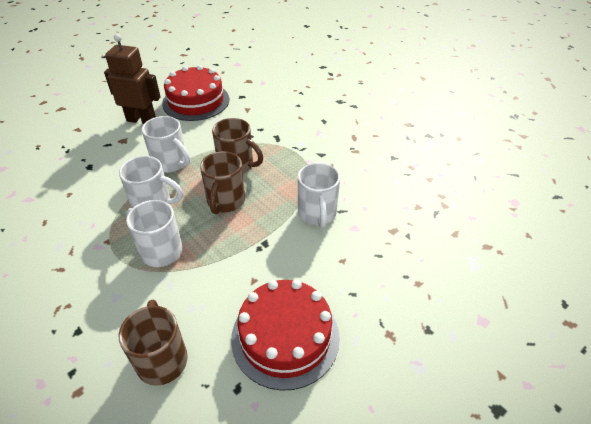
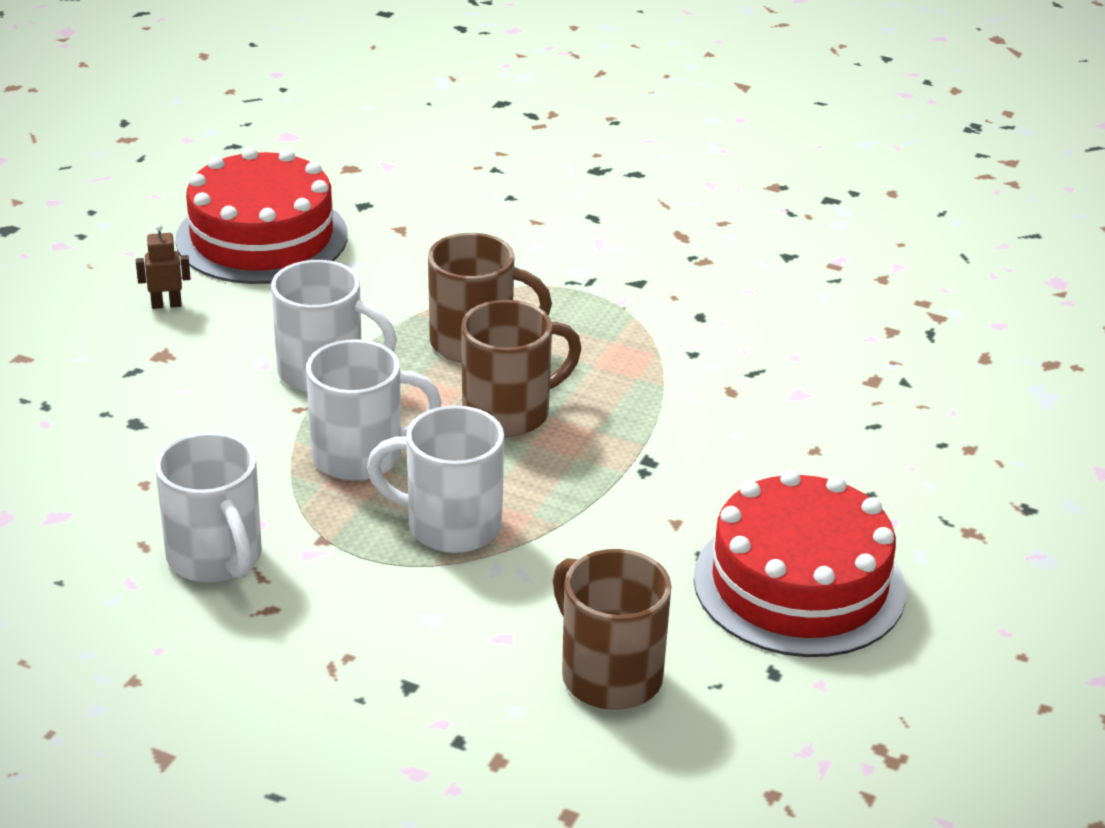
camera: 25 degrees left, 10 degrees down
brown robot [104,34,161,124] -> brown robot [136,224,191,309], size x0.41
brown mug [200,151,245,214] -> brown mug turned 105 degrees counterclockwise [461,300,582,437]
white mug [298,163,340,228] -> white mug moved to [155,432,262,583]

